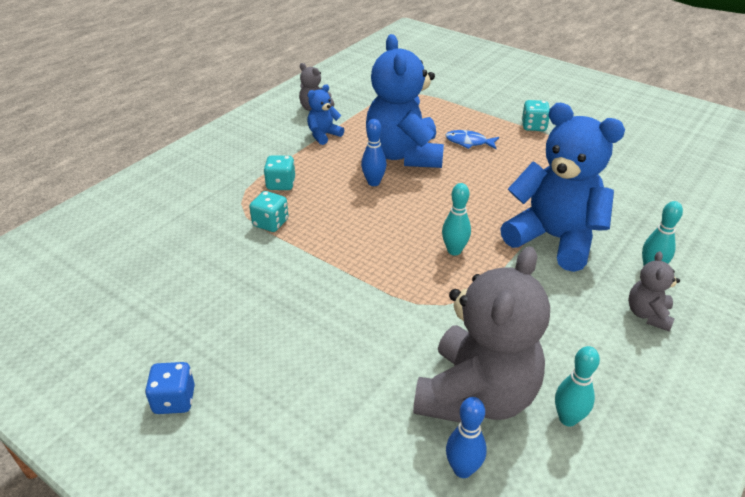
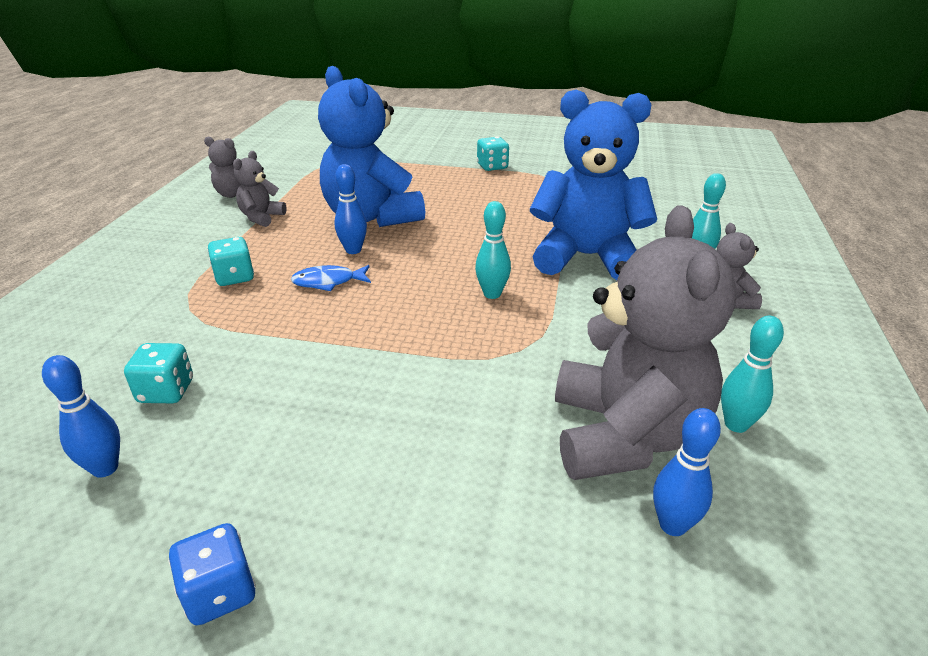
camera: 25 degrees left, 5 degrees down
turquoise dice [249,191,289,232] -> turquoise dice moved to [124,343,193,403]
blue teddy bear [307,84,344,145] -> grey teddy bear [233,151,287,227]
blue fish [445,130,499,149] -> blue fish moved to [291,265,371,291]
none -> blue bowling pin [42,355,120,478]

